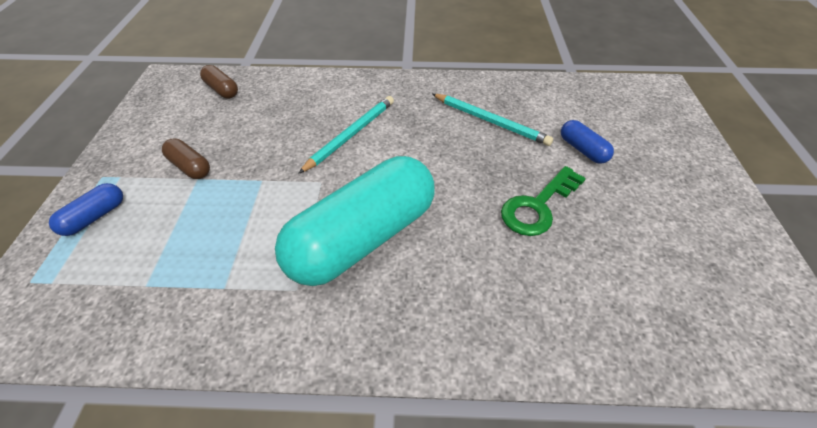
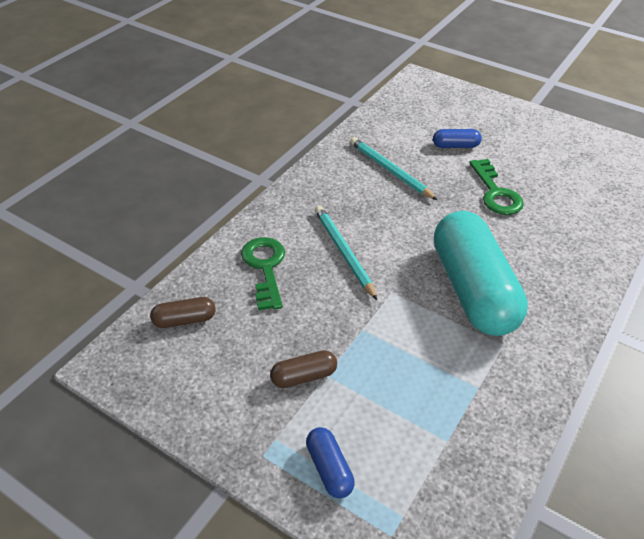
camera: 60 degrees left, 5 degrees down
turquoise pencil [432,94,553,146] -> turquoise pencil turned 105 degrees counterclockwise [350,137,438,200]
none -> green key [241,237,285,310]

